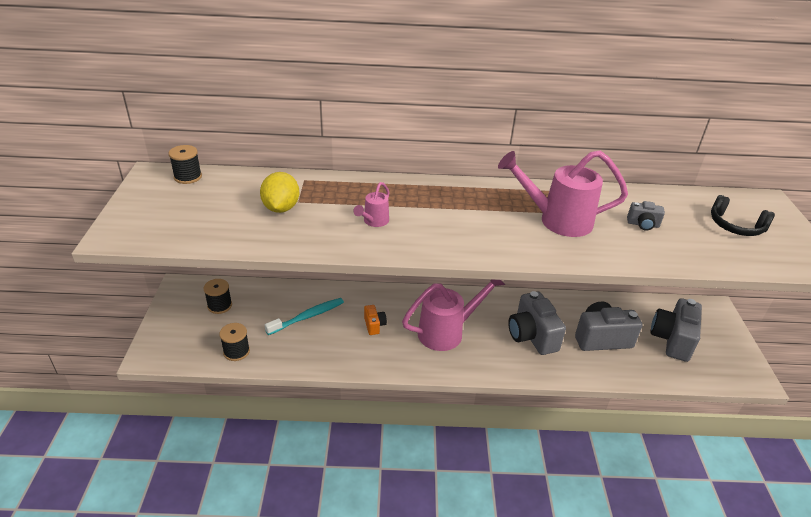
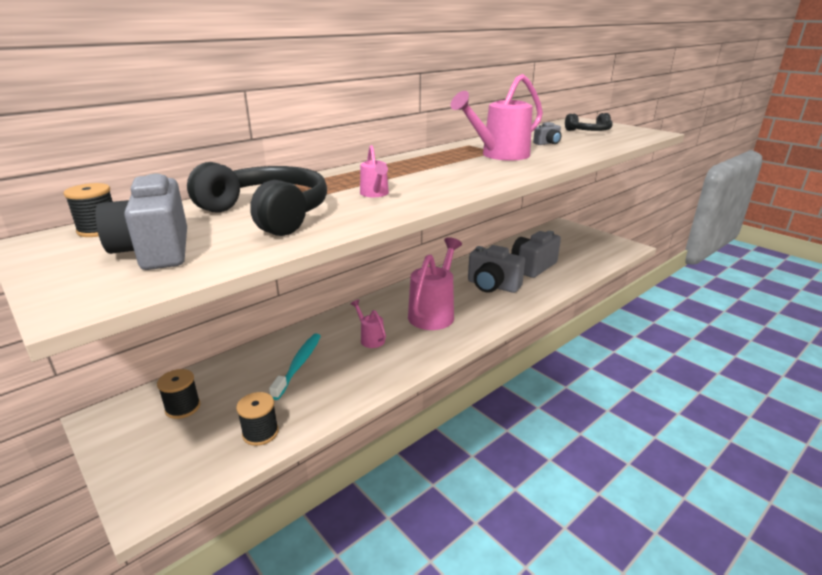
camera: 40 degrees left, 10 degrees down
yellow lemon [260,172,299,213] -> black headphones [187,162,327,236]
orange camera [364,305,387,335] -> pink watering can [350,299,386,348]
grey camera [650,298,702,362] -> grey camera moved to [95,174,187,270]

